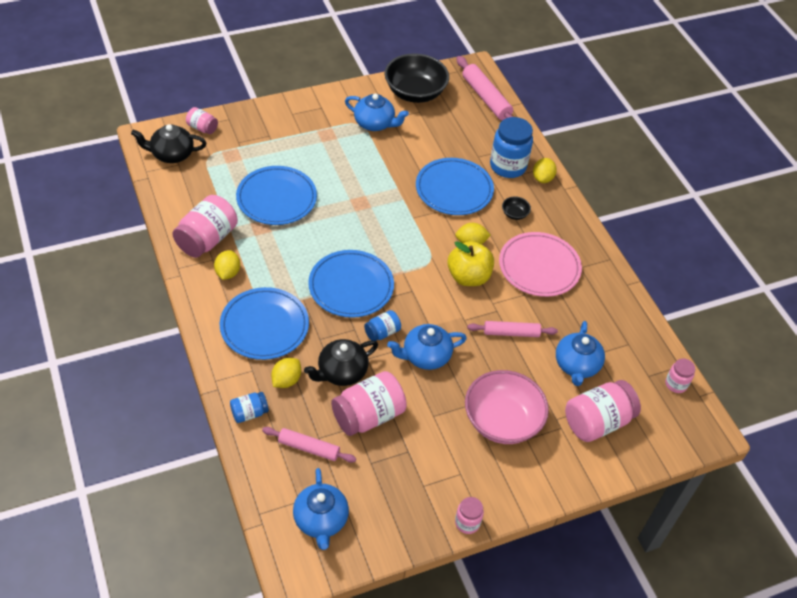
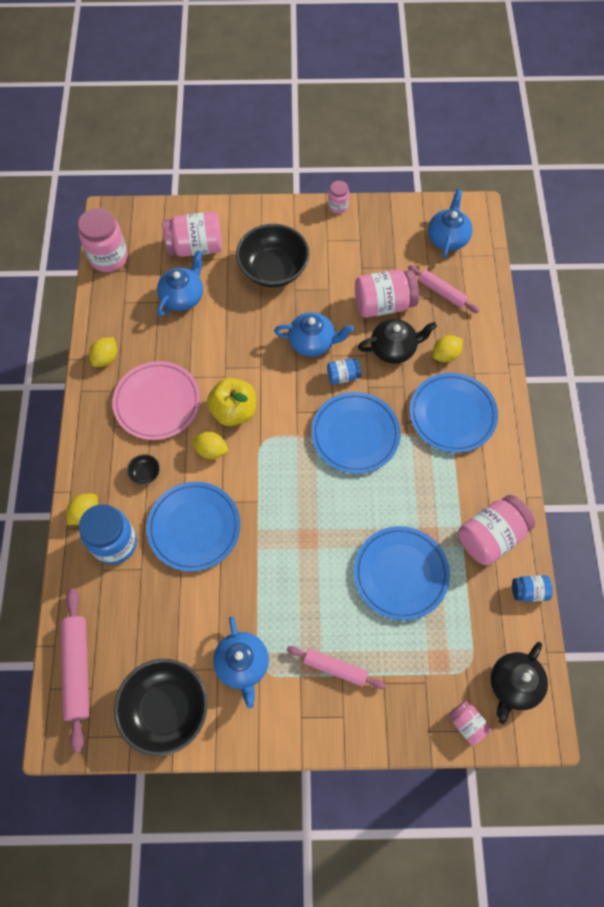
camera: 155 degrees left, 15 degrees up
black teapot [131,124,207,163] -> black teapot turned 105 degrees clockwise [491,642,548,724]
yellow lemon [214,250,240,280] -> yellow lemon moved to [89,337,117,367]
blue jar [230,392,269,423] -> blue jar moved to [512,575,553,602]
blue teapot [345,94,409,131] -> blue teapot turned 150 degrees counterclockwise [213,616,269,708]
pink bowl [465,370,549,444] -> black bowl [236,224,310,287]
pink rolling pin [467,321,558,337] -> pink rolling pin moved to [287,646,385,689]
pink jar [665,358,695,393] -> pink jar [78,208,128,272], size x1.90

